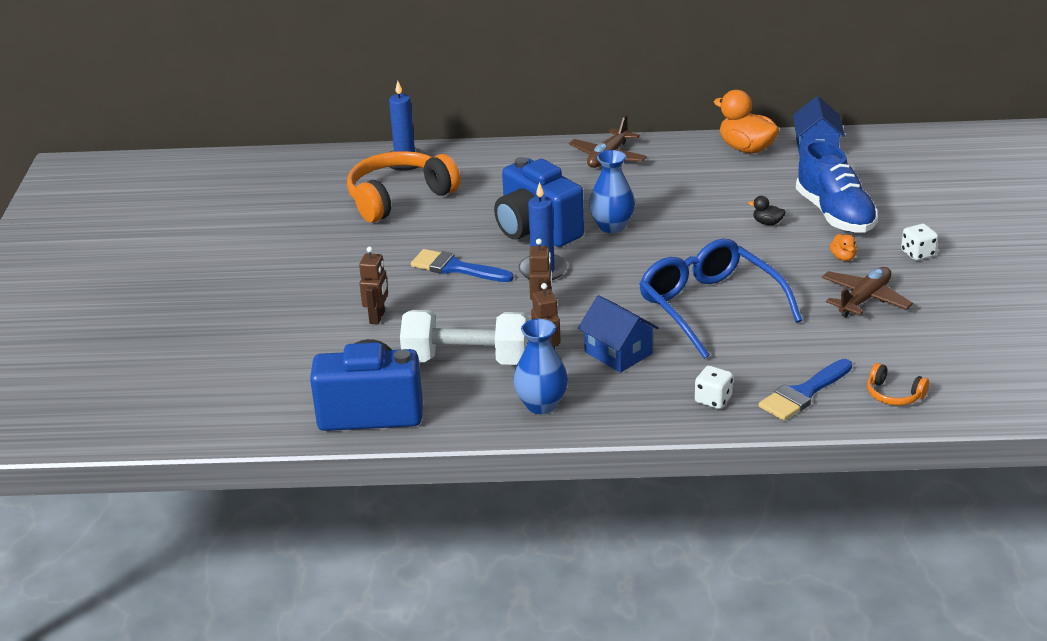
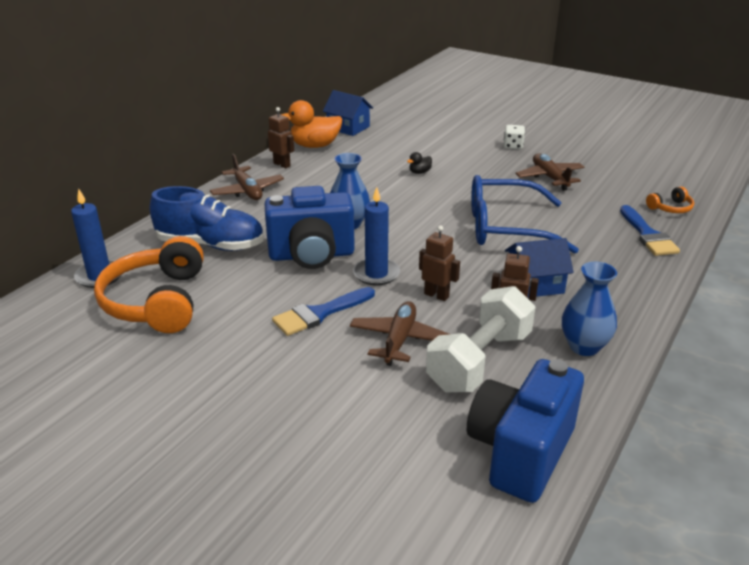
camera: 60 degrees left, 0 degrees up
brown robot [359,246,388,325] -> brown robot moved to [268,107,294,169]
white dice [695,366,733,409] -> none
blue shoe [796,140,878,232] -> blue shoe moved to [150,186,264,251]
orange duck [830,234,857,261] -> none
none -> brown plane [350,301,449,366]

